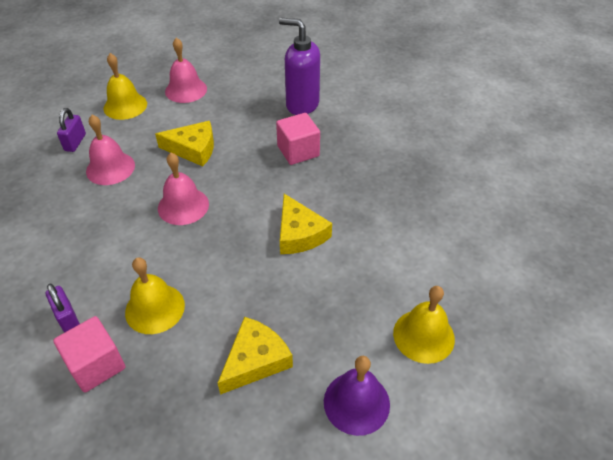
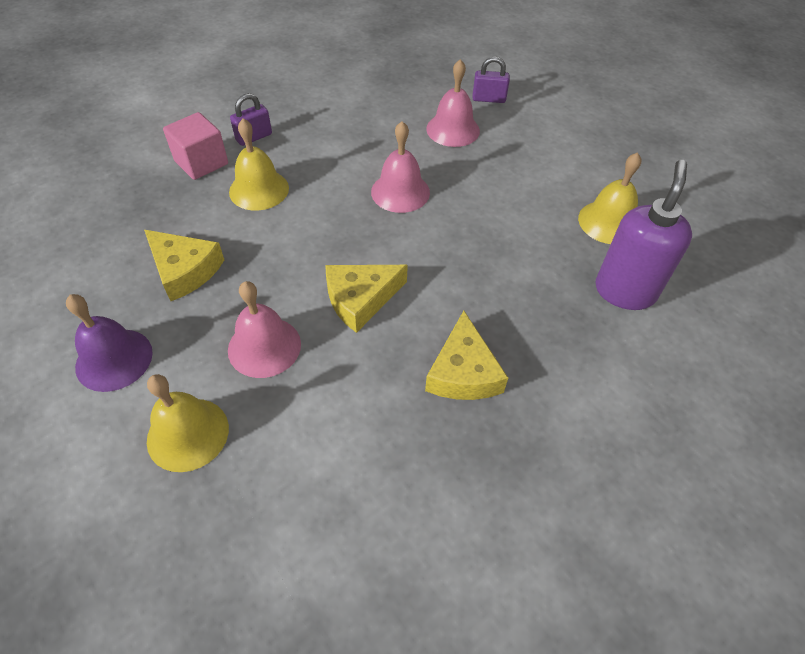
camera: 85 degrees right, 5 degrees up
yellow bell [104,53,147,120] -> yellow bell moved to [578,152,641,244]
yellow cheese [155,121,214,166] -> yellow cheese moved to [425,311,508,400]
pink bell [165,38,207,103] -> pink bell moved to [228,281,301,378]
pink cube [276,113,320,165] -> none

